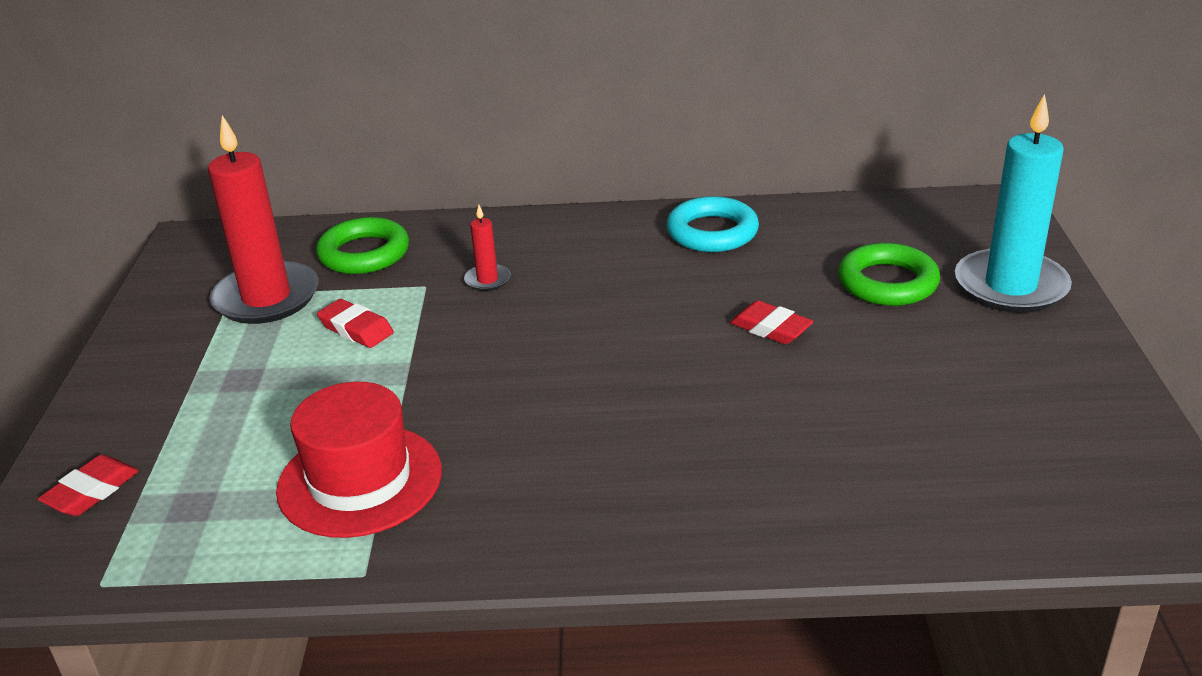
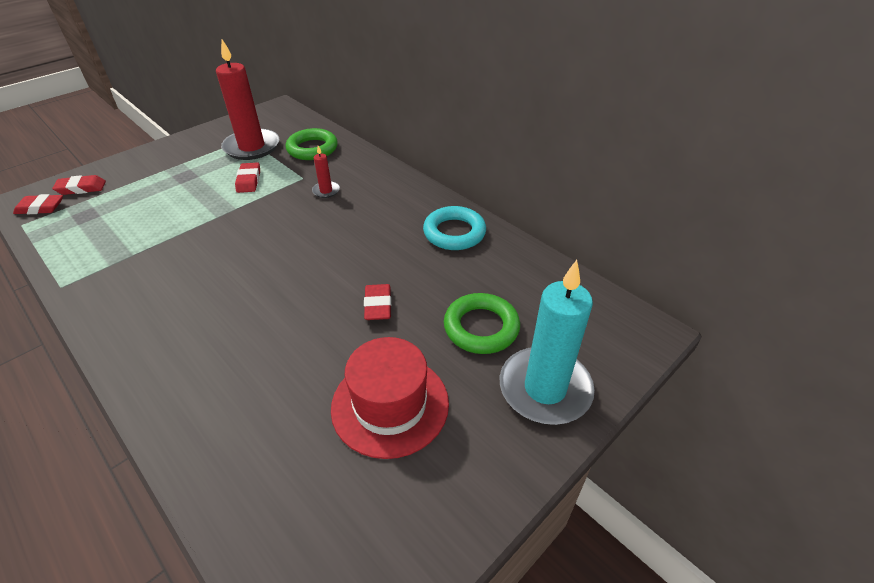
camera: 45 degrees right, 10 degrees up
red hat [276,382,442,538] -> red hat moved to [331,337,449,459]
none -> red eraser [13,194,63,214]

